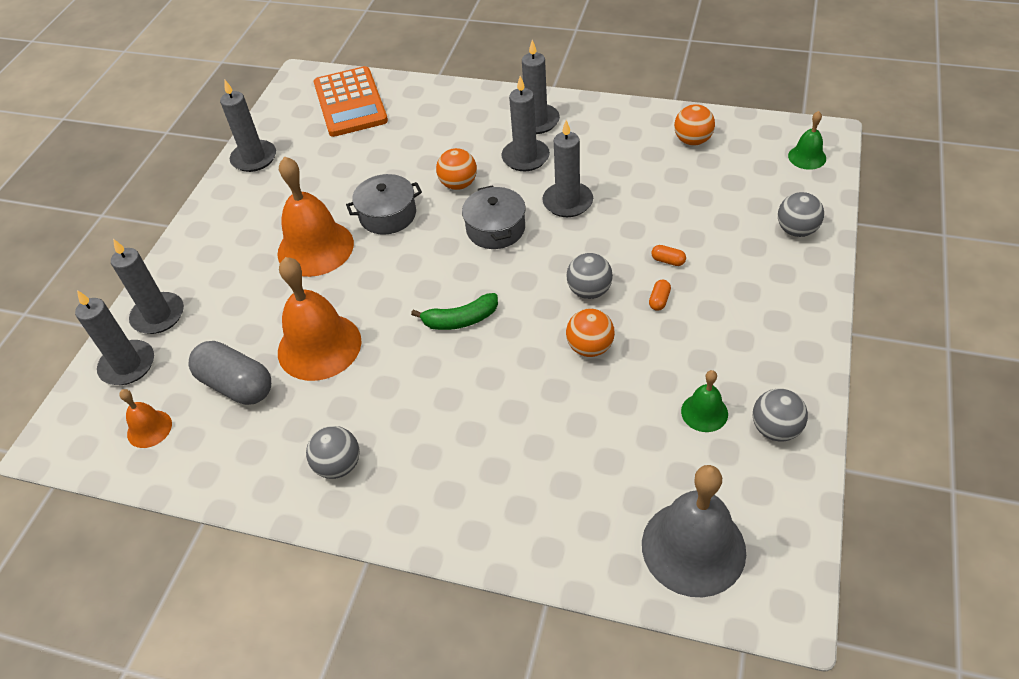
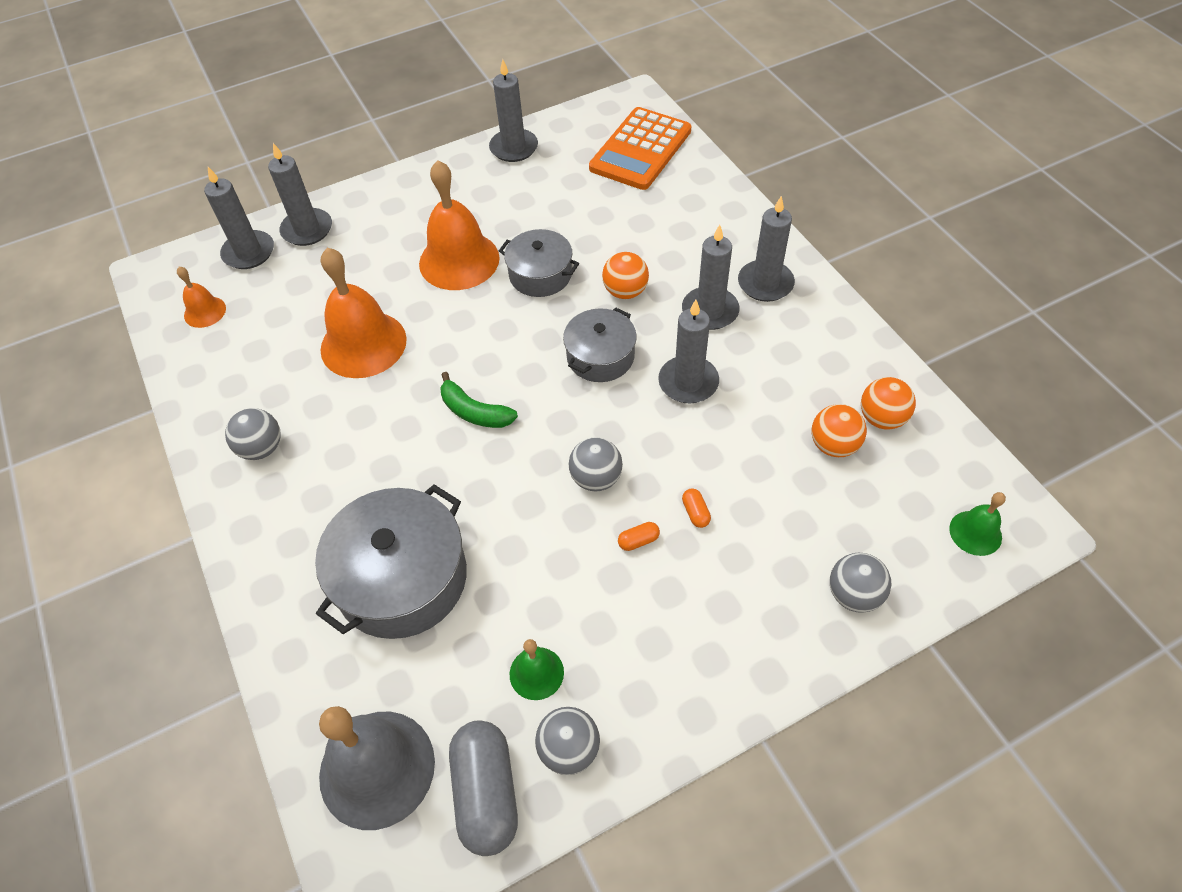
camera: 45 degrees right, 5 degrees up
grey capsule [189,341,271,405] -> grey capsule moved to [449,720,518,856]
orange ball [566,309,615,357] -> orange ball moved to [811,404,867,457]
none -> grey pot [315,484,467,639]

